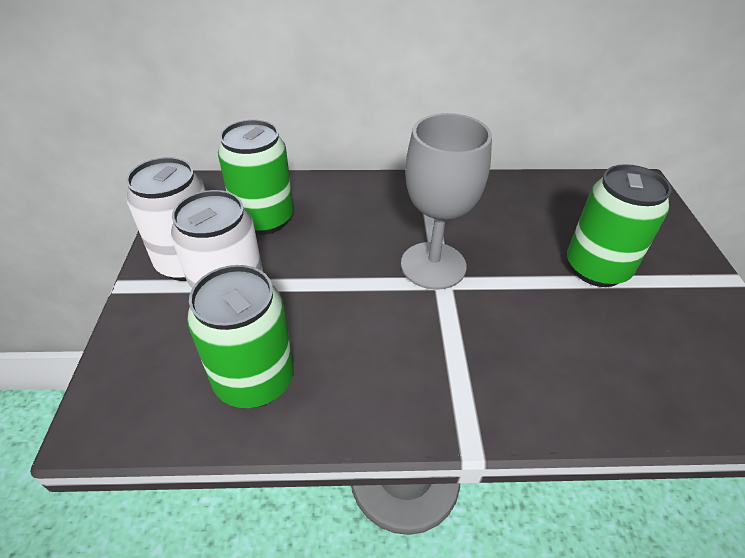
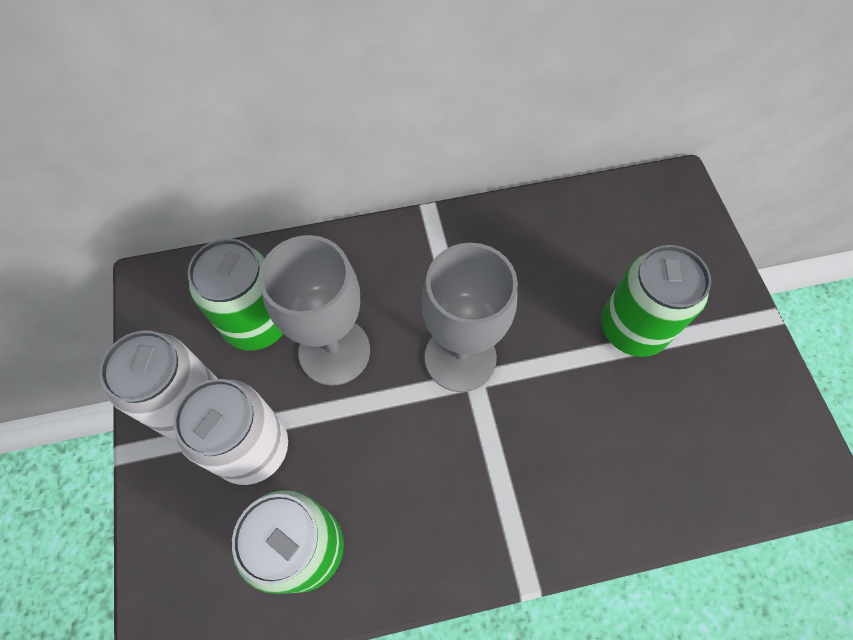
camera: 10 degrees left, 20 degrees up
none -> grey goblet [259,235,370,386]

